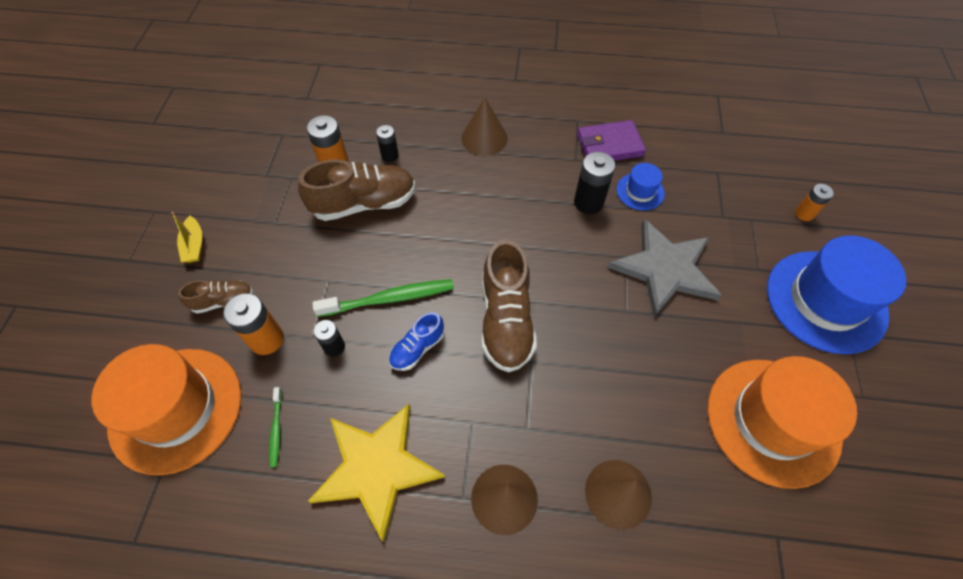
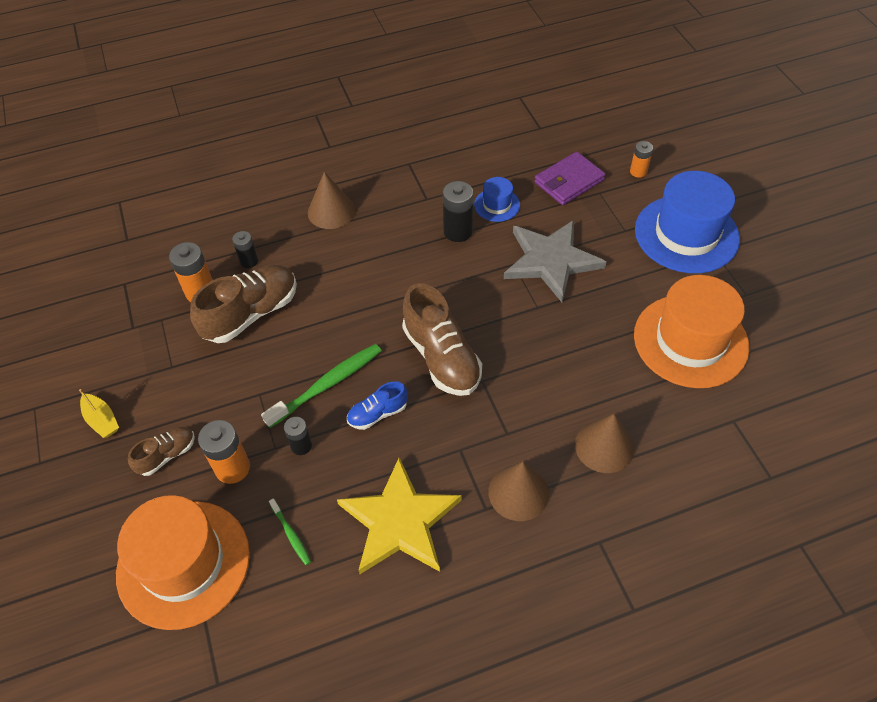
camera: 25 degrees left, 5 degrees down
blue shoe [389,312,444,371] -> blue shoe turned 45 degrees clockwise [347,381,408,430]
purple wallet [577,120,646,161] -> purple wallet moved to [534,152,606,205]

